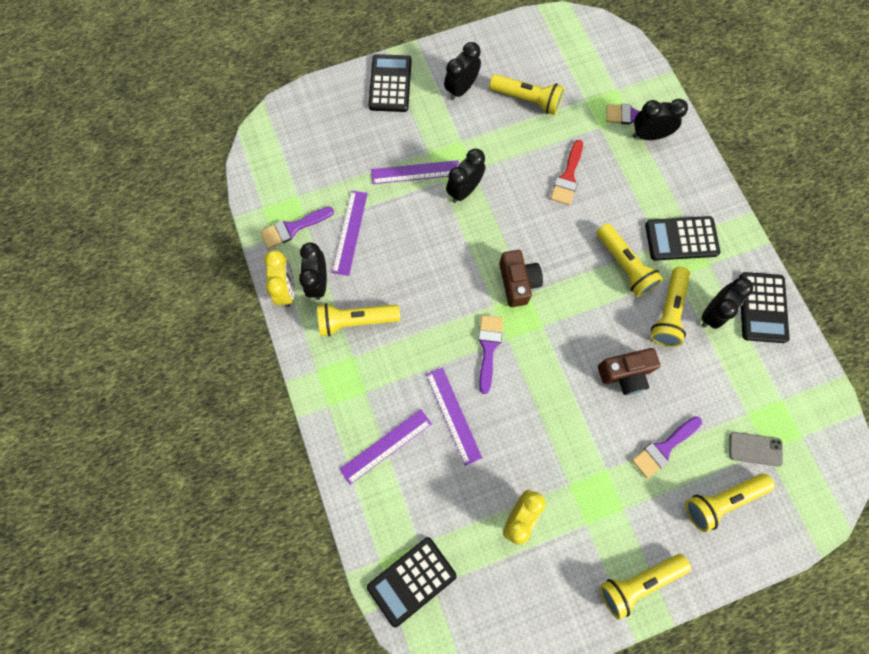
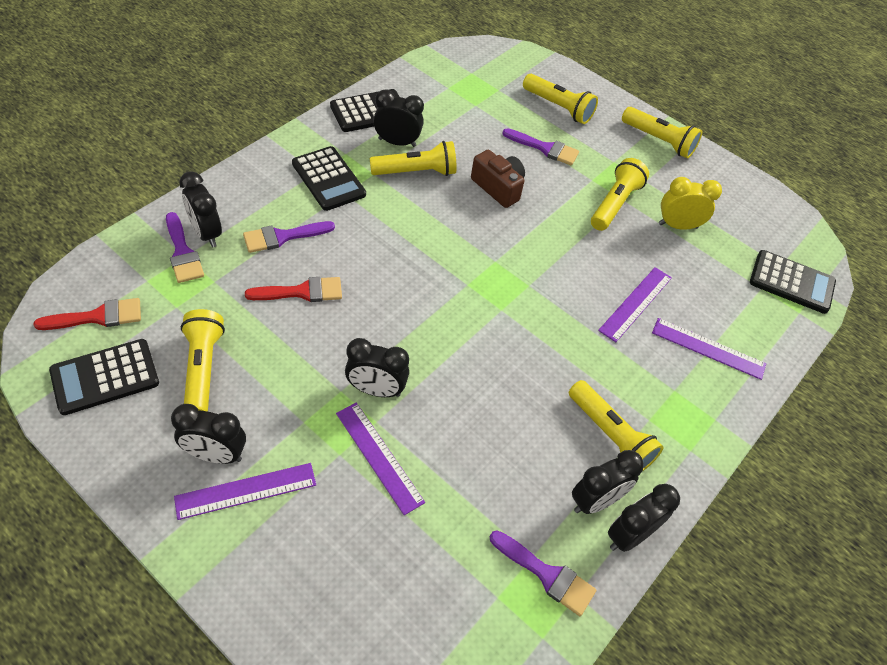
camera: 125 degrees left, 20 degrees down
yellow clock [264,250,295,307] -> black clock [608,484,680,552]
purple ruler [332,190,368,276] -> purple ruler moved to [174,463,316,520]
black calculator [368,54,412,112] -> black calculator moved to [49,339,159,415]
purple brush [478,315,503,394] -> purple brush moved to [243,221,335,253]
brown camera [499,250,543,307] -> none
yellow flashlight [596,223,663,297] -> yellow flashlight moved to [591,158,649,231]
grey phone [729,432,783,466] -> none
none -> red brush [34,298,141,330]

